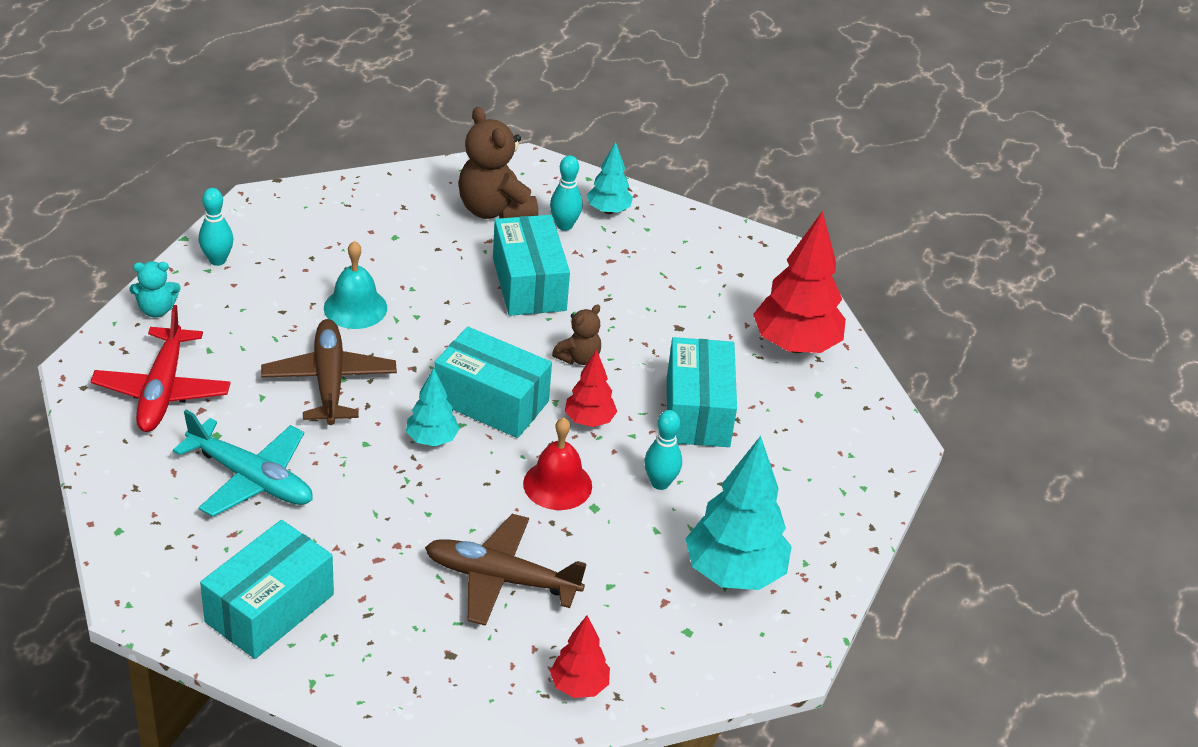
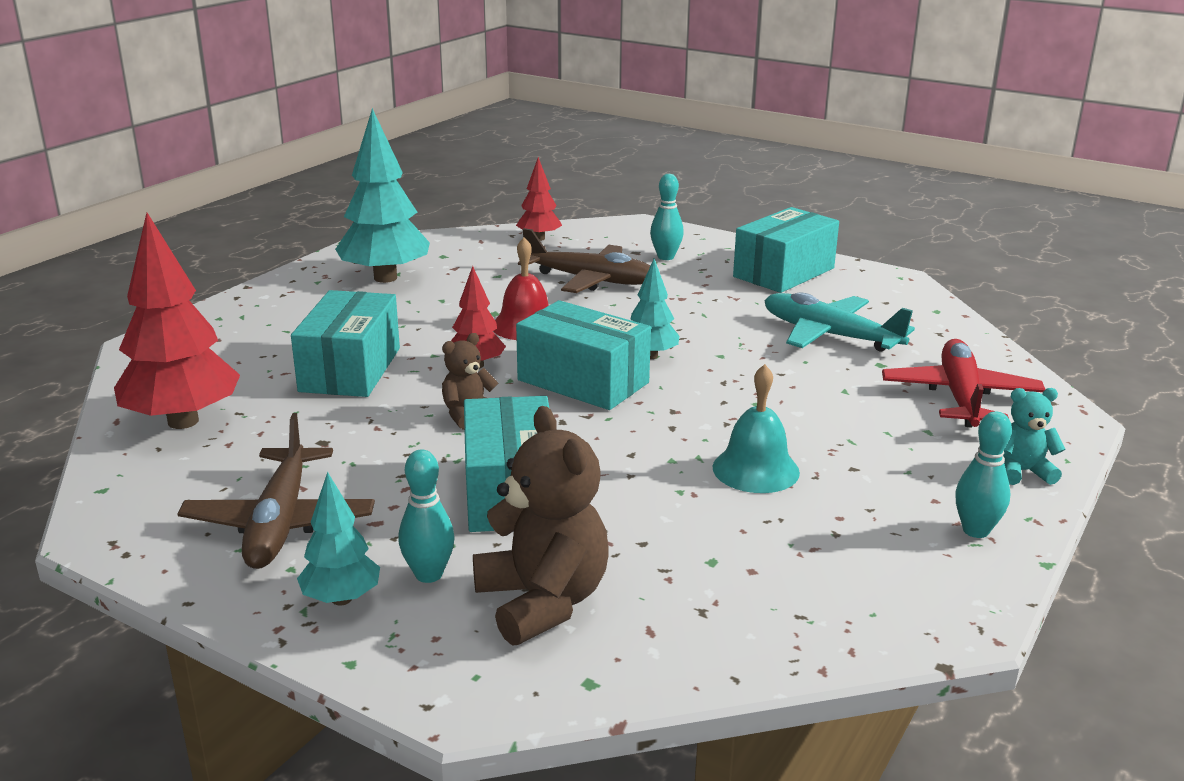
camera: 170 degrees left, 15 degrees down
brown plane [261,319,397,425] -> brown plane moved to [177,413,375,569]
turquoise bowling pin [644,410,682,490] -> turquoise bowling pin moved to [650,174,684,260]

